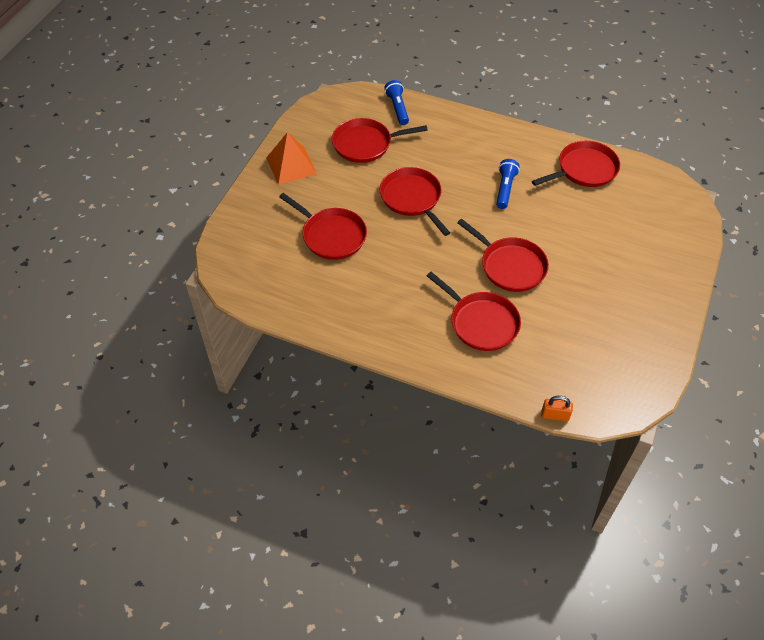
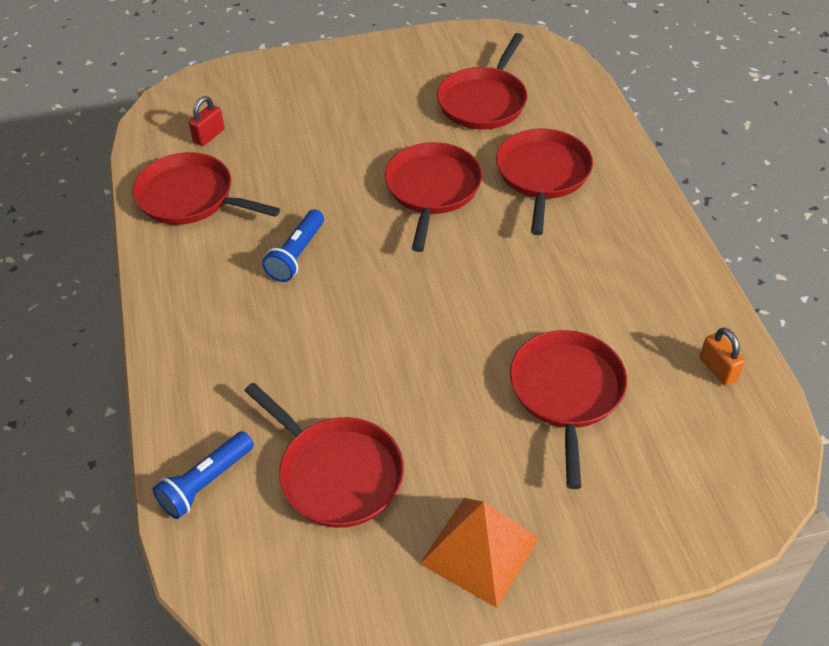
camera: 125 degrees left, 5 degrees down
red pan [380,167,450,236] -> red pan moved to [437,33,527,130]
blue flashlight [496,159,520,209] -> blue flashlight turned 45 degrees counterclockwise [262,209,324,282]
orange padlock [541,396,573,421] -> orange padlock moved to [700,328,745,386]
none -> red padlock [189,96,225,146]

